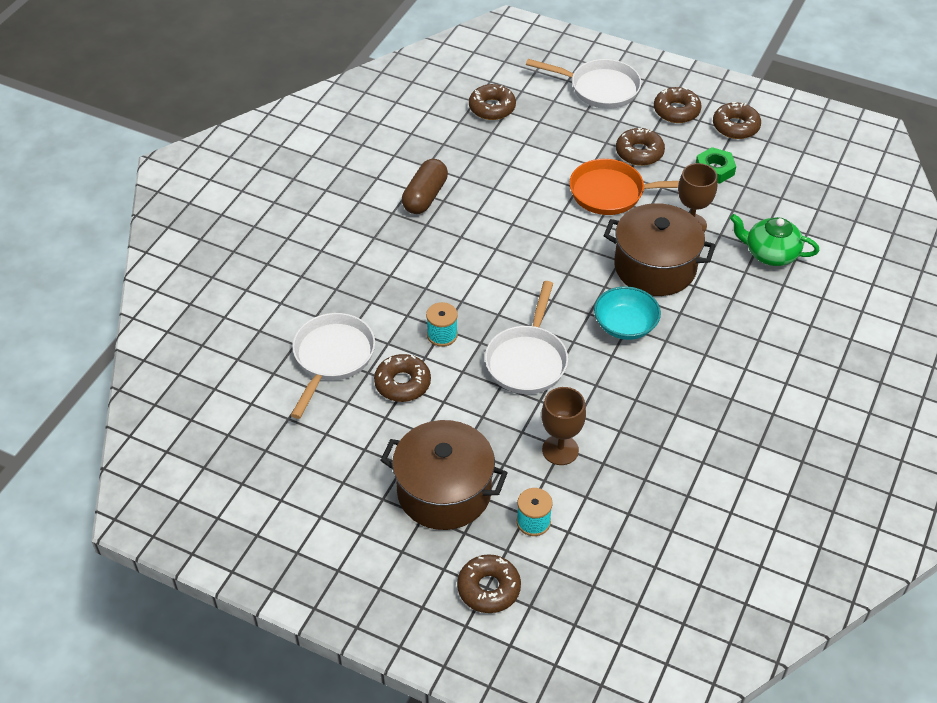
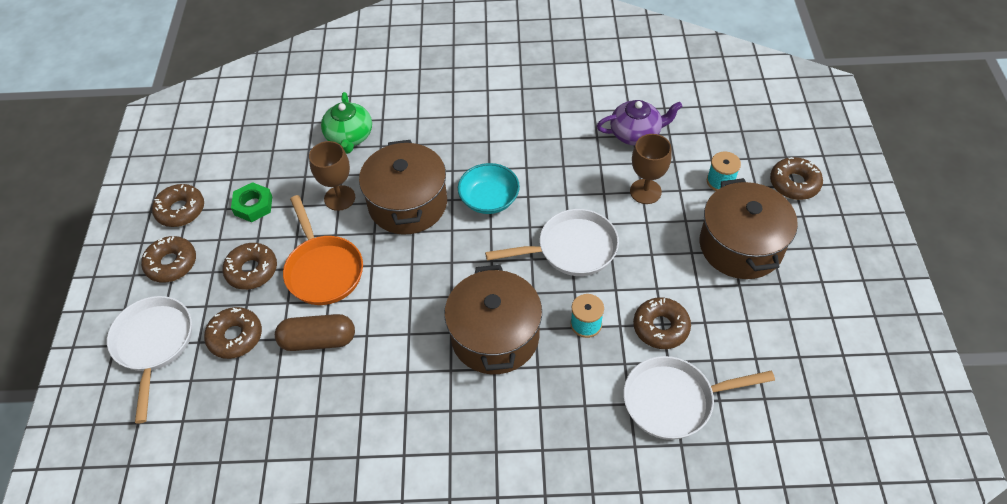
camera: 115 degrees left, 5 degrees up
brown capsule [402,159,448,214] -> brown capsule moved to [275,314,355,351]
brown donut [469,84,516,120] -> brown donut moved to [204,307,262,359]
none -> brown pot [444,265,542,374]
none -> purple teapot [597,100,683,146]

